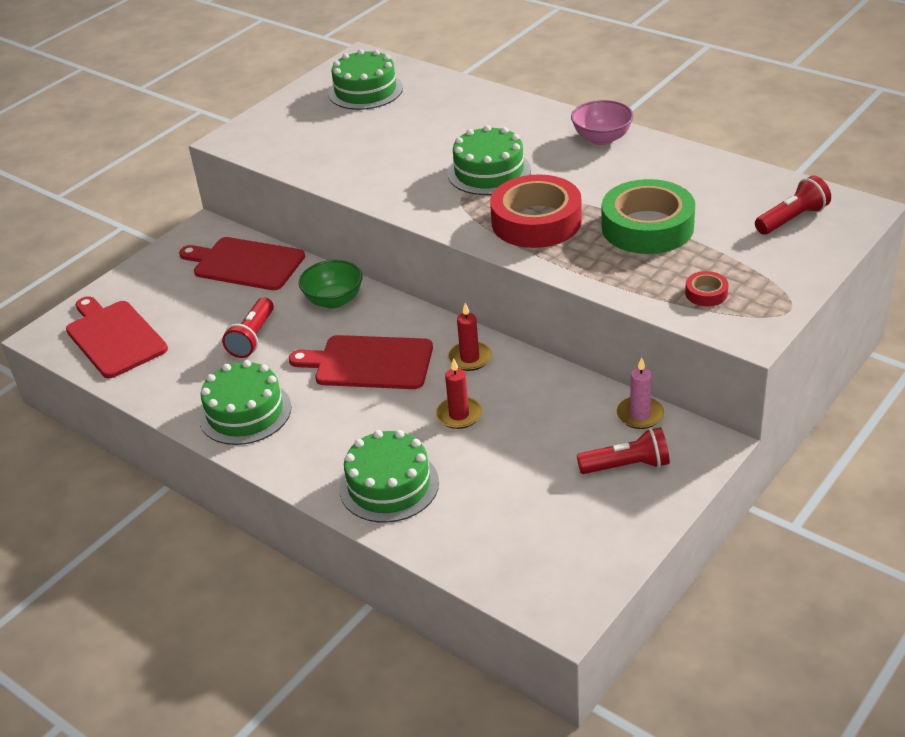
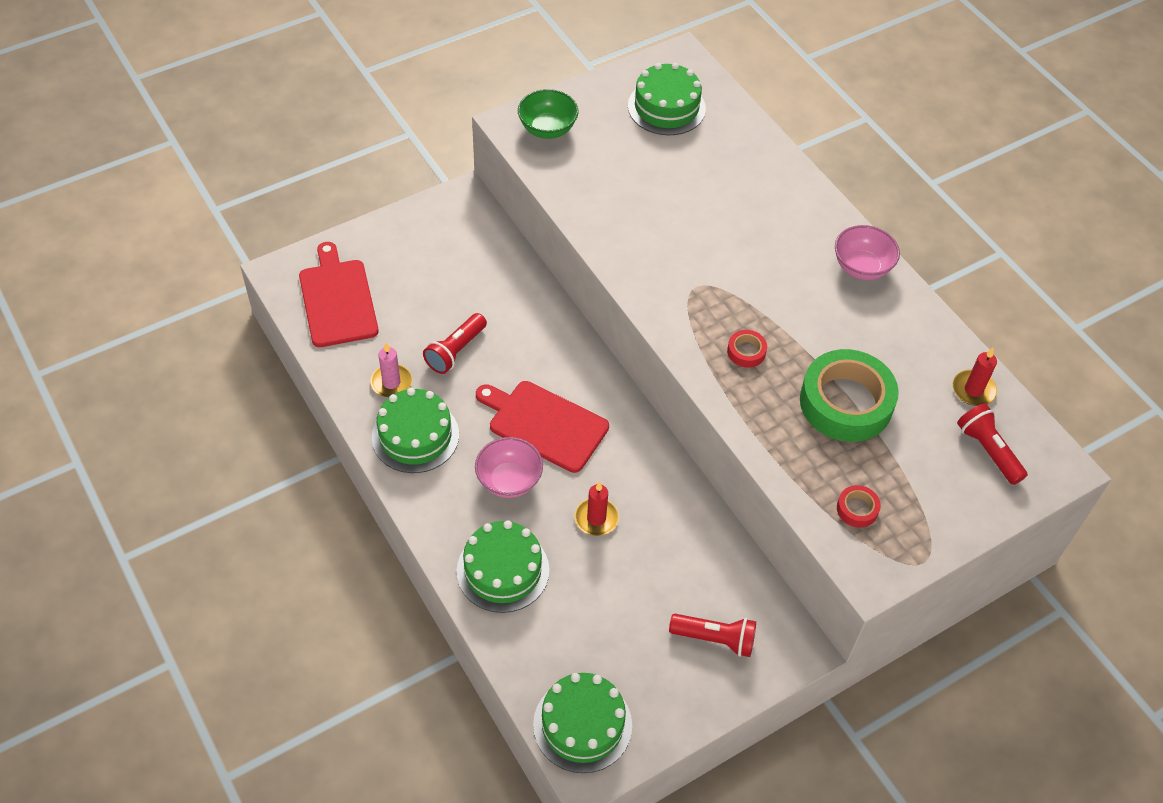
camera: 15 degrees right, 15 degrees up
red cutting board [179,237,305,290] -> none
green bowl [298,260,363,309] -> green bowl moved to [518,89,579,139]
green cake [448,125,531,195] -> green cake moved to [533,673,632,773]
red candle [448,303,492,371] -> red candle moved to [953,348,997,406]
red tape [490,174,582,248] -> red tape [727,330,767,368], size x0.42
pink candle [617,357,664,429] -> pink candle moved to [370,343,412,397]
red flashlight [755,176,831,235] -> red flashlight turned 105 degrees counterclockwise [957,403,1028,485]
none -> pink bowl [475,437,543,498]

